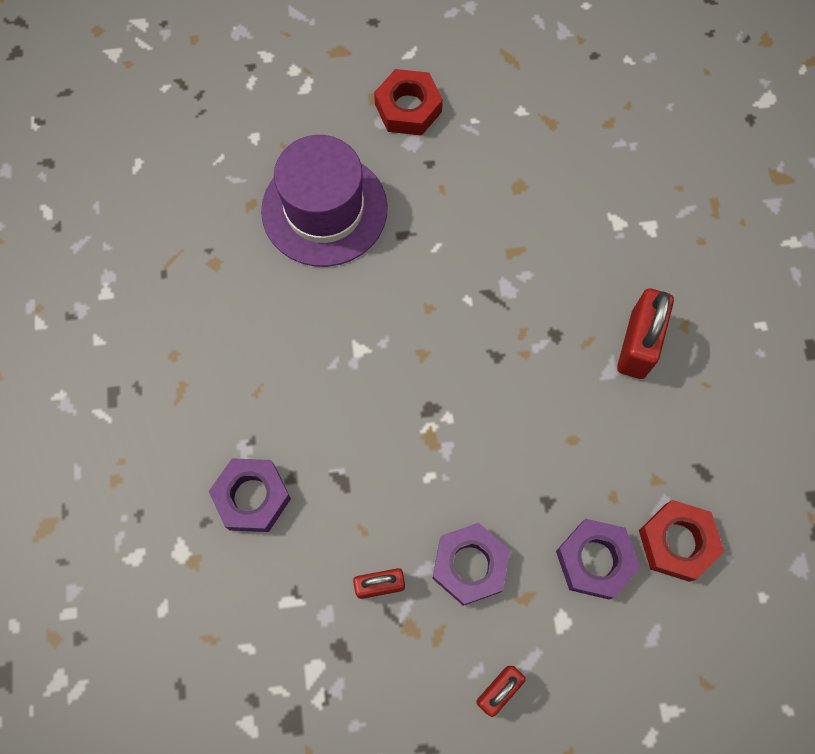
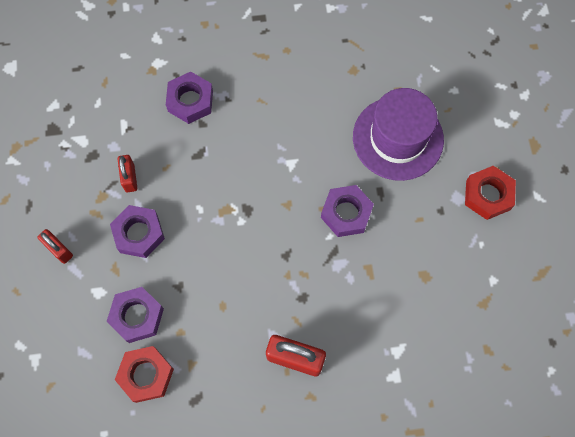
camera: 90 degrees right, 0 degrees up
none -> purple nut [321,185,374,237]

